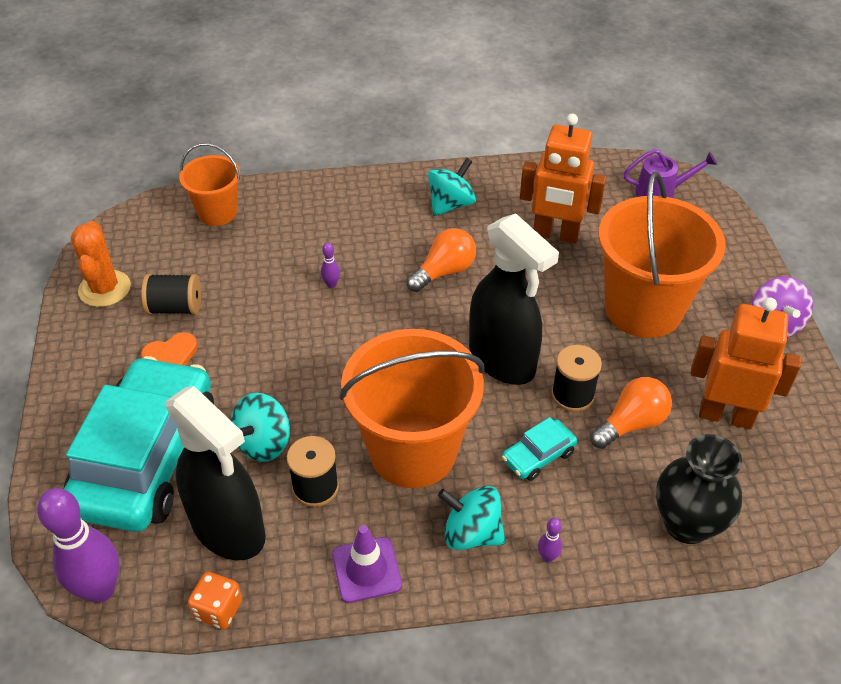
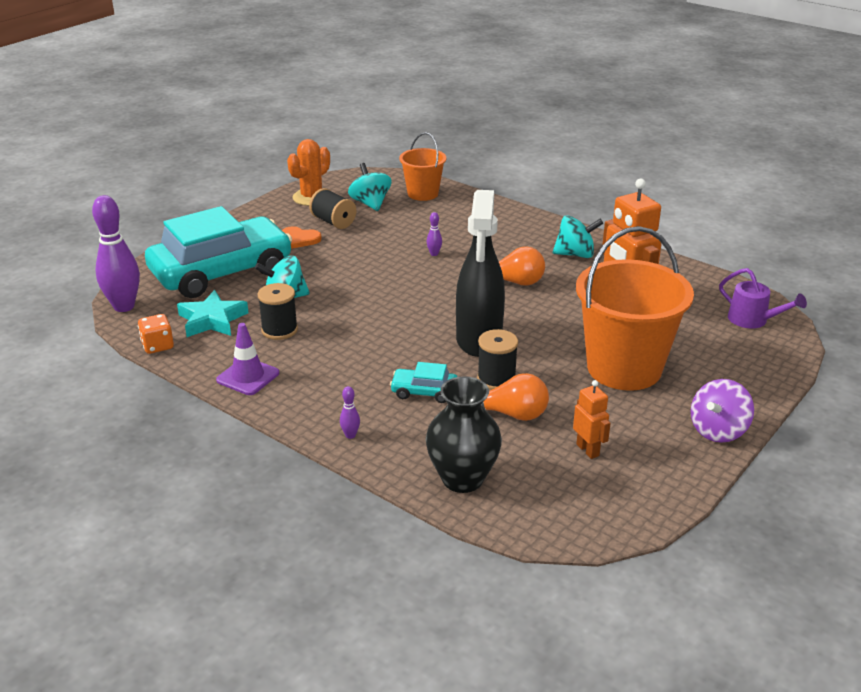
camera: 45 degrees right, 15 degrees down
black spray bottle [166,386,266,560] -> turquoise star [177,290,248,337]
orange bucket [339,329,485,488] -> none
turquoise spinning top [438,486,505,550] -> turquoise spinning top moved to [348,163,391,211]
orange robot [690,297,801,429] -> orange robot [573,380,611,459], size x0.52

